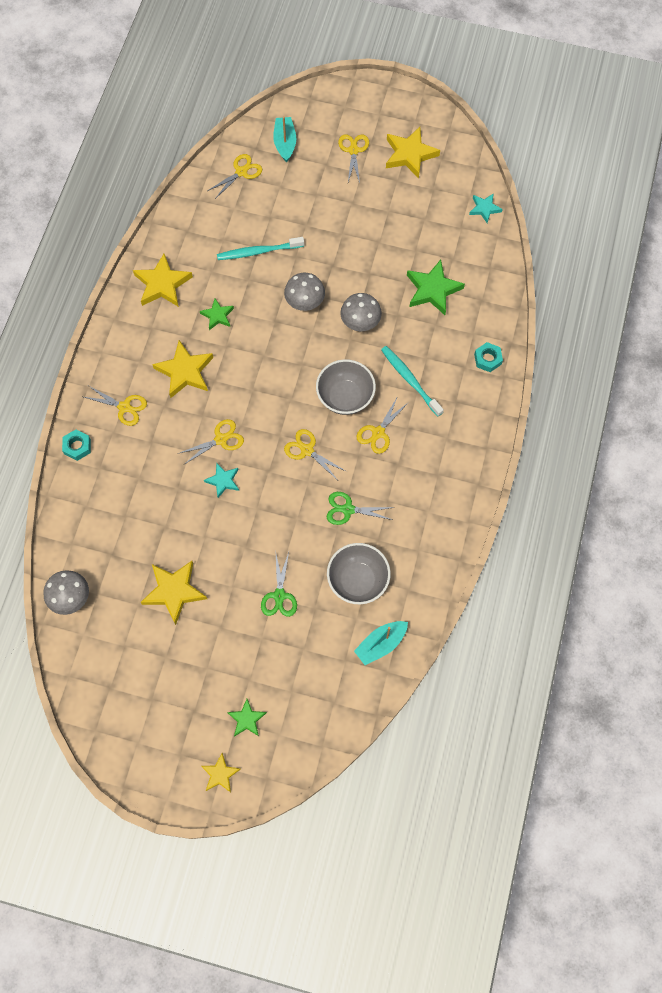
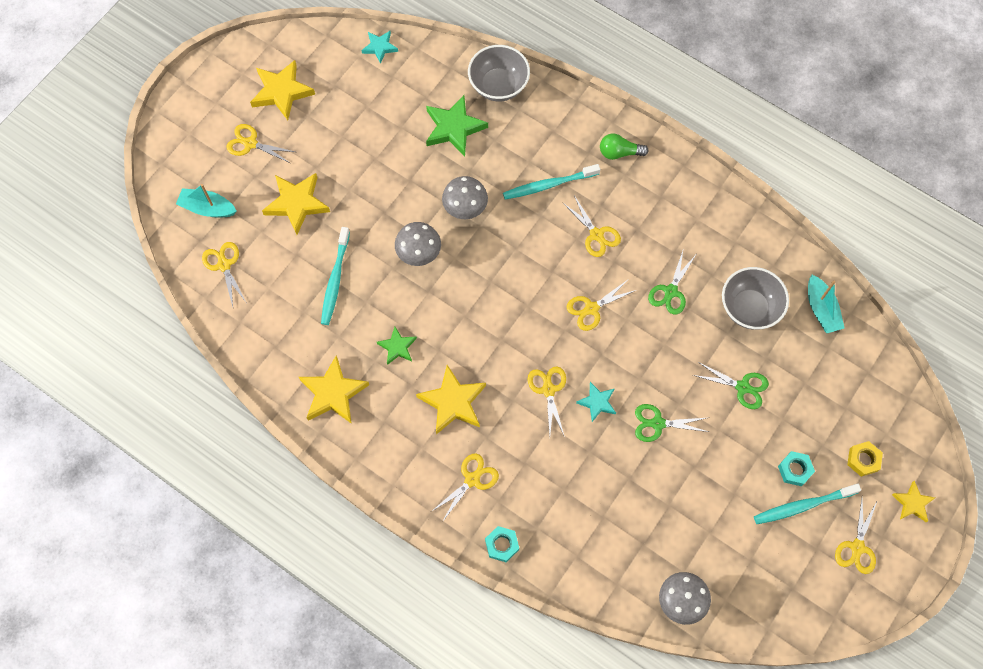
camera: 70 degrees left, 0 degrees up
yellow star [140,561,207,625] -> yellow star moved to [262,173,330,235]
green star [227,699,267,737] -> yellow nut [847,441,883,477]
grey bowl [316,359,376,415] -> grey bowl moved to [468,45,530,101]
turquoise nut [474,342,503,372] -> turquoise nut moved to [778,451,815,486]
none -> green light bulb [600,133,649,160]
none -> green scissors [635,404,709,442]
none -> turquoise toothbrush [754,484,861,524]
none -> yellow scissors [835,499,878,574]

